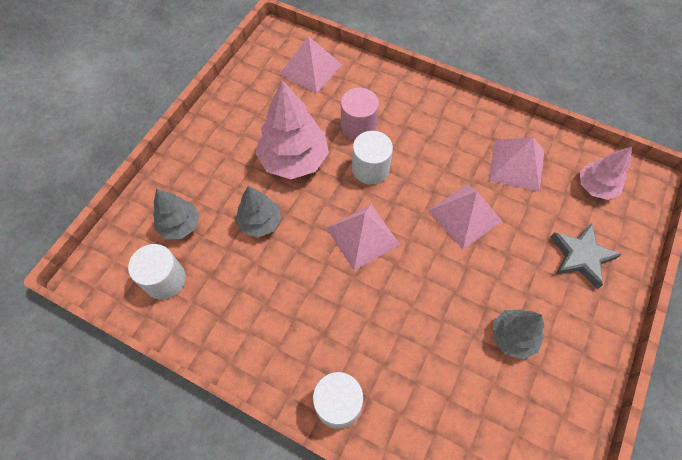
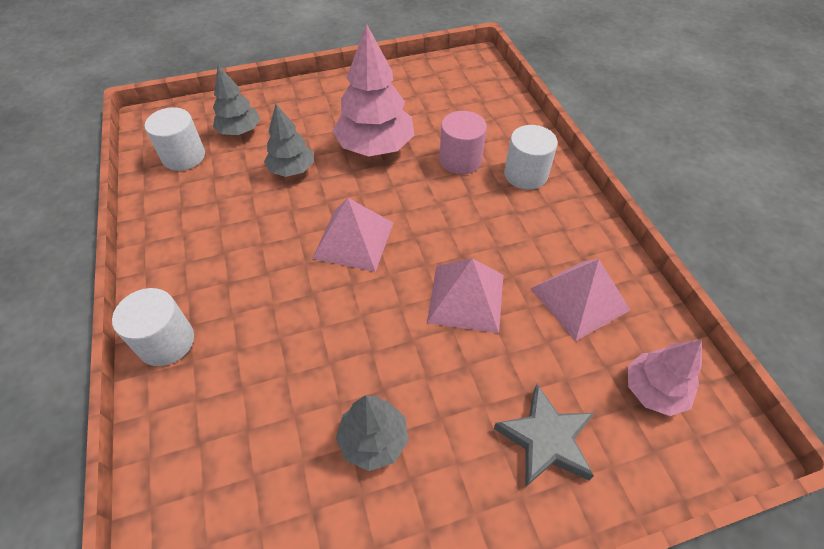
camera: 45 degrees right, 10 degrees down
pink pyramid [280,36,342,94] -> none
white cylinder [352,131,393,185] -> white cylinder moved to [504,125,558,190]

